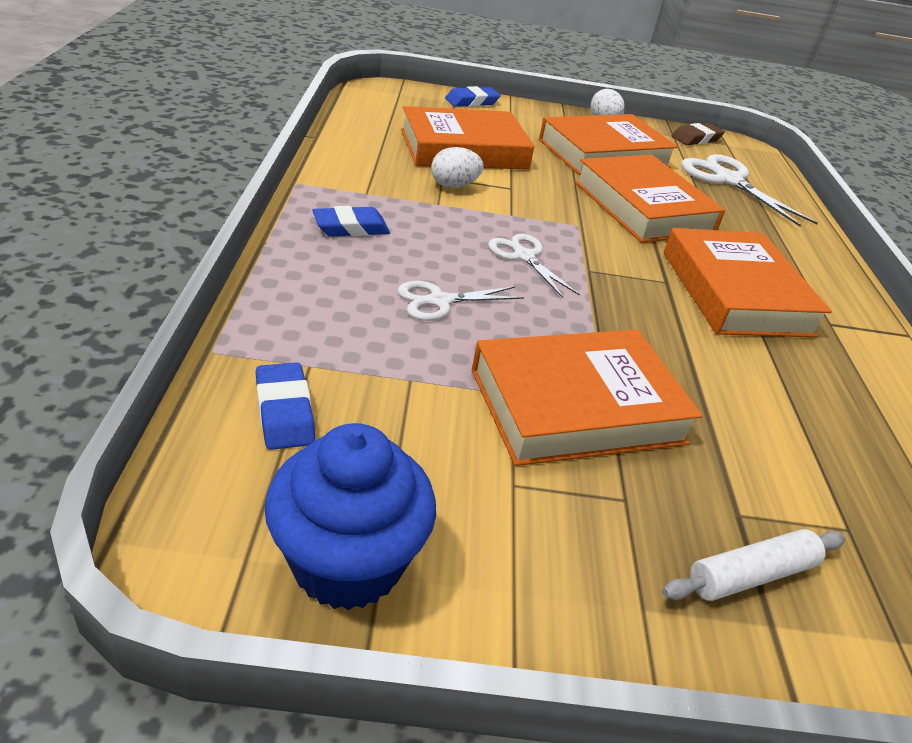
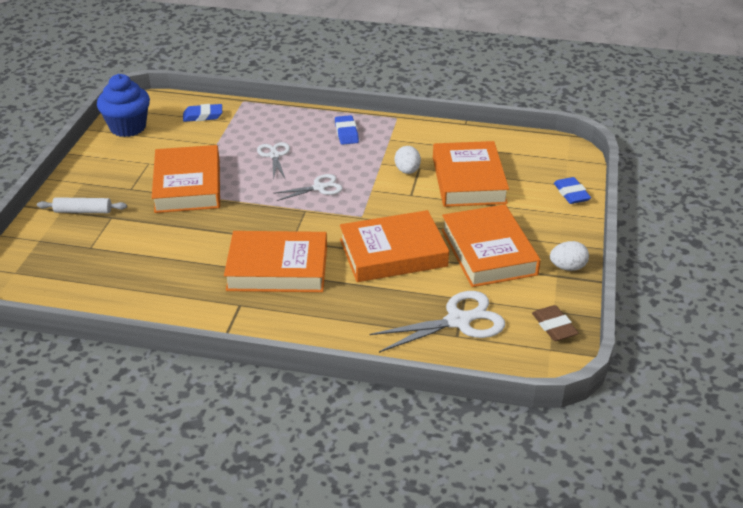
camera: 105 degrees right, 0 degrees up
white rolling pin [662,529,845,601] -> white rolling pin turned 75 degrees counterclockwise [37,197,127,213]

